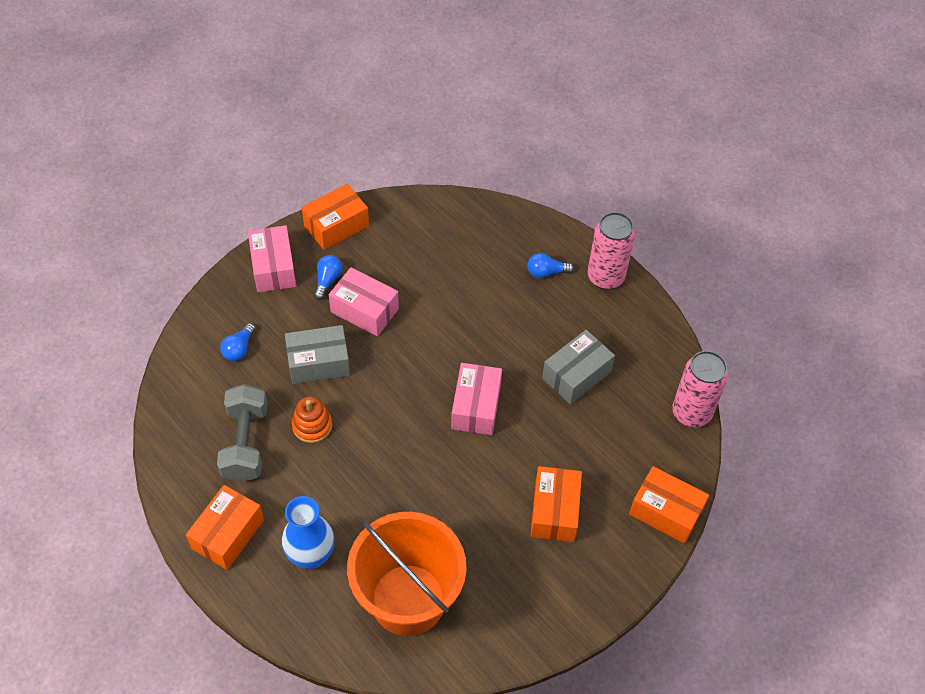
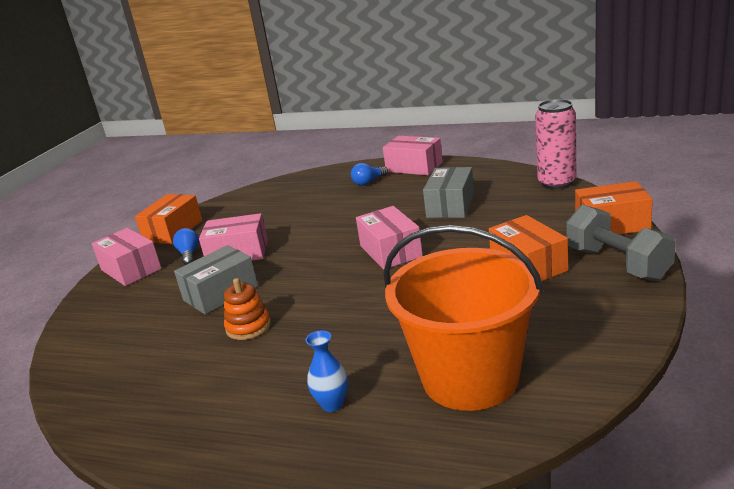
camera: 25 degrees left, 30 degrees down
orange box [186,485,264,570] -> none
grey dumbbell [217,384,268,482] -> grey dumbbell moved to [566,205,676,281]
blue light bulb [220,323,256,361] -> none
blue vase [281,496,335,569] -> blue vase [306,330,348,412], size x0.60
pink can [587,212,635,290] -> pink box [383,136,443,175]

